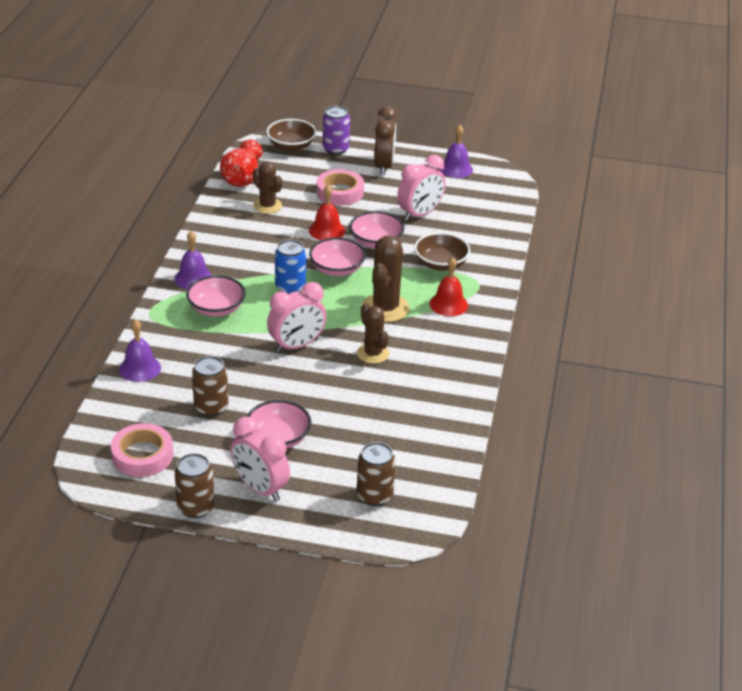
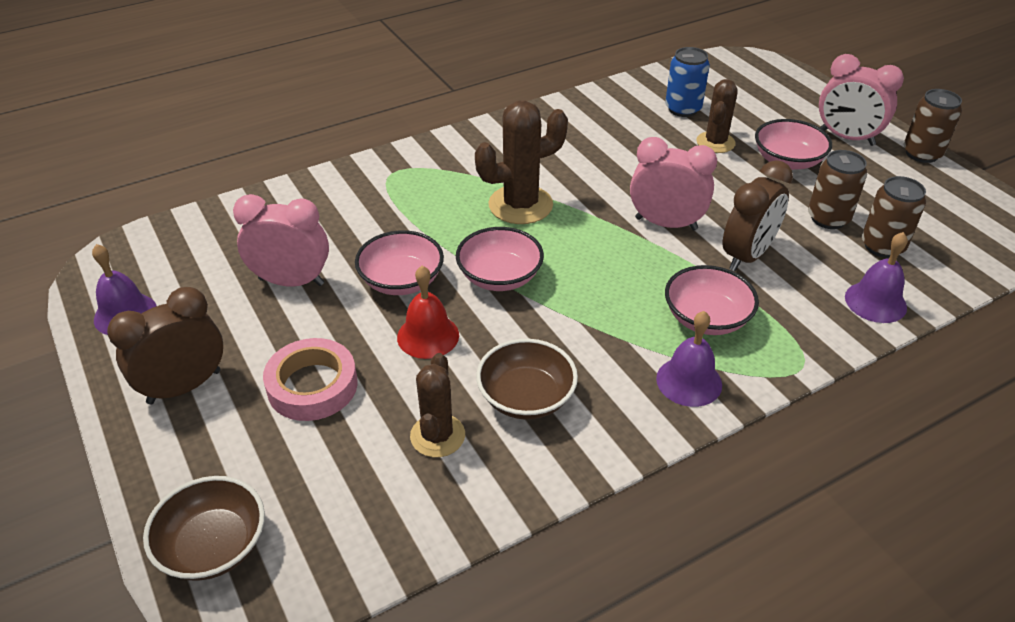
camera: 130 degrees left, 5 degrees up
pink tape [111,423,173,477] -> none
red vase [220,139,262,187] -> none
pink clock [230,417,290,501] -> pink clock turned 120 degrees clockwise [819,54,904,146]
blue can [275,239,306,294] -> blue can moved to [665,47,710,117]
purple can [323,106,350,155] -> none
brown cactus [357,303,390,364] -> brown cactus moved to [696,79,738,153]
brown can [357,442,395,506] -> brown can moved to [862,176,926,258]
brown bowl [414,232,470,271] -> brown bowl moved to [476,339,578,420]
red bell [429,257,468,316] -> none
none -> brown clock [723,160,793,271]

